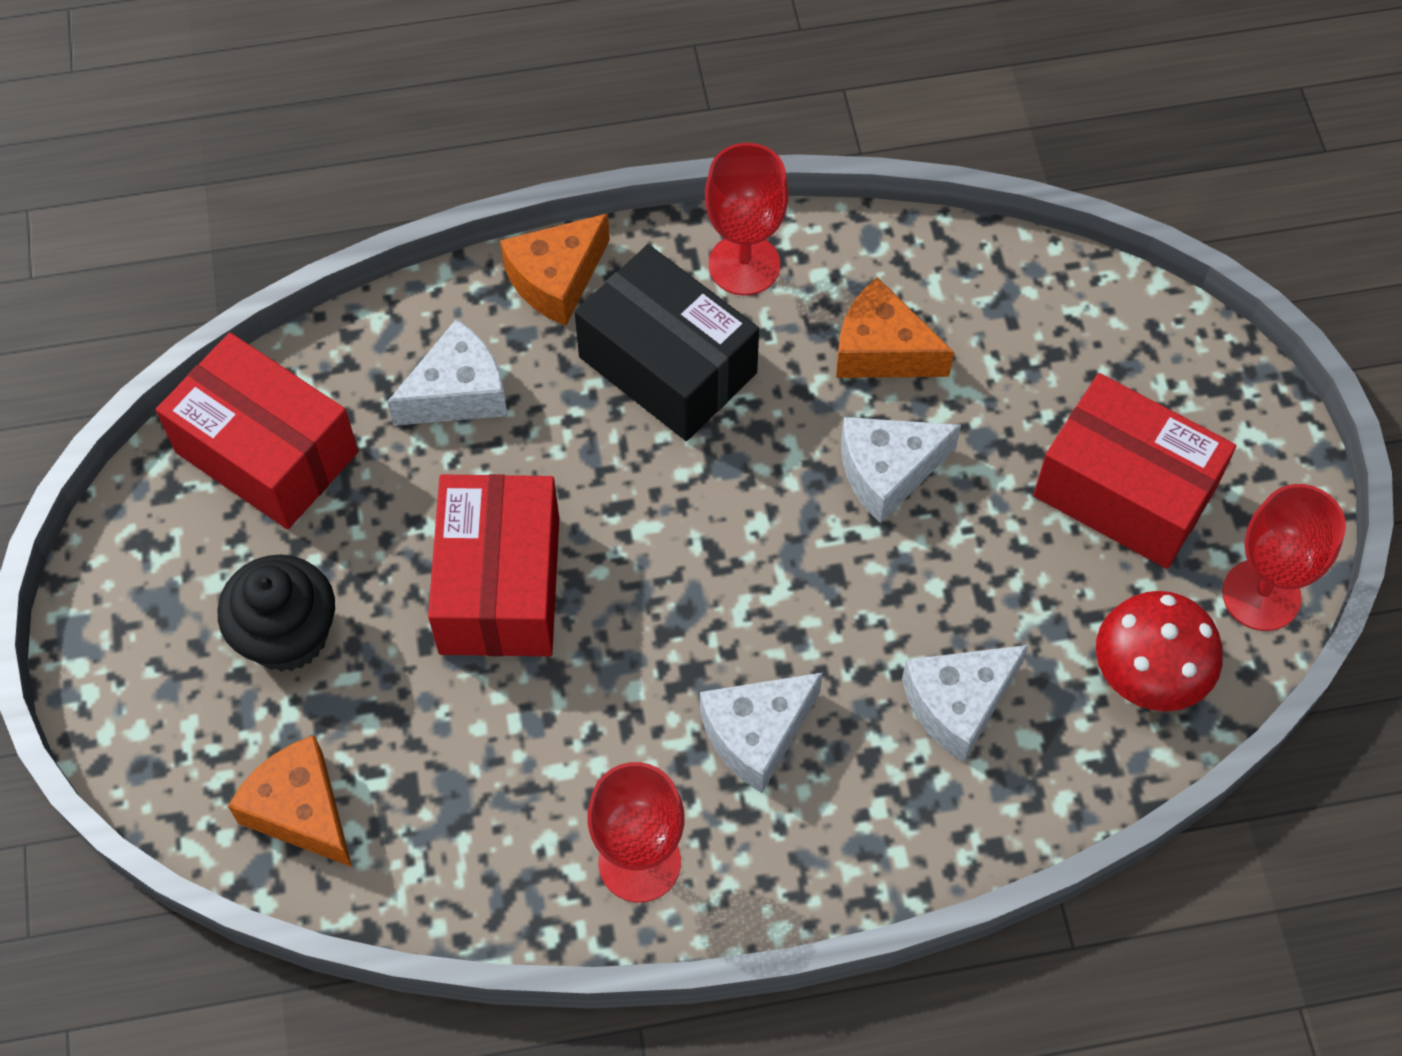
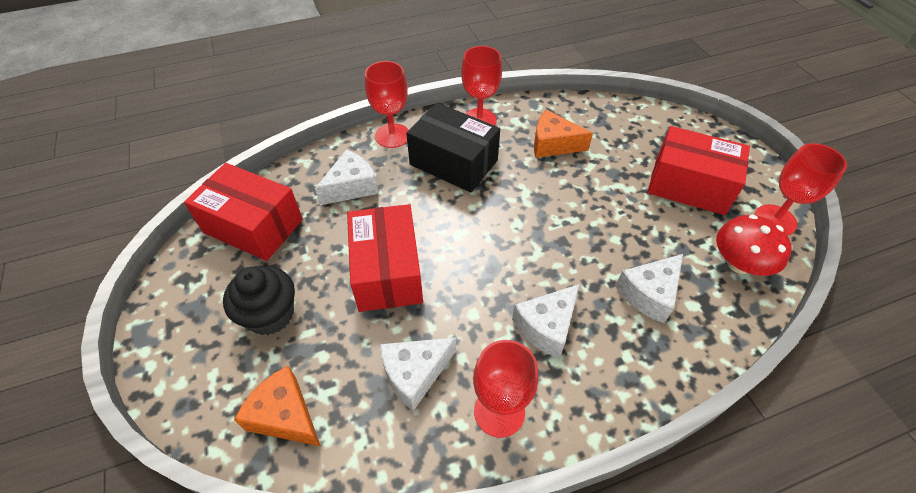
camera: 10 degrees left, 10 degrees down
orange cheese [500,213,610,326] -> red goblet [365,61,408,148]
white cheese [841,417,961,523] -> white cheese moved to [380,338,456,411]

